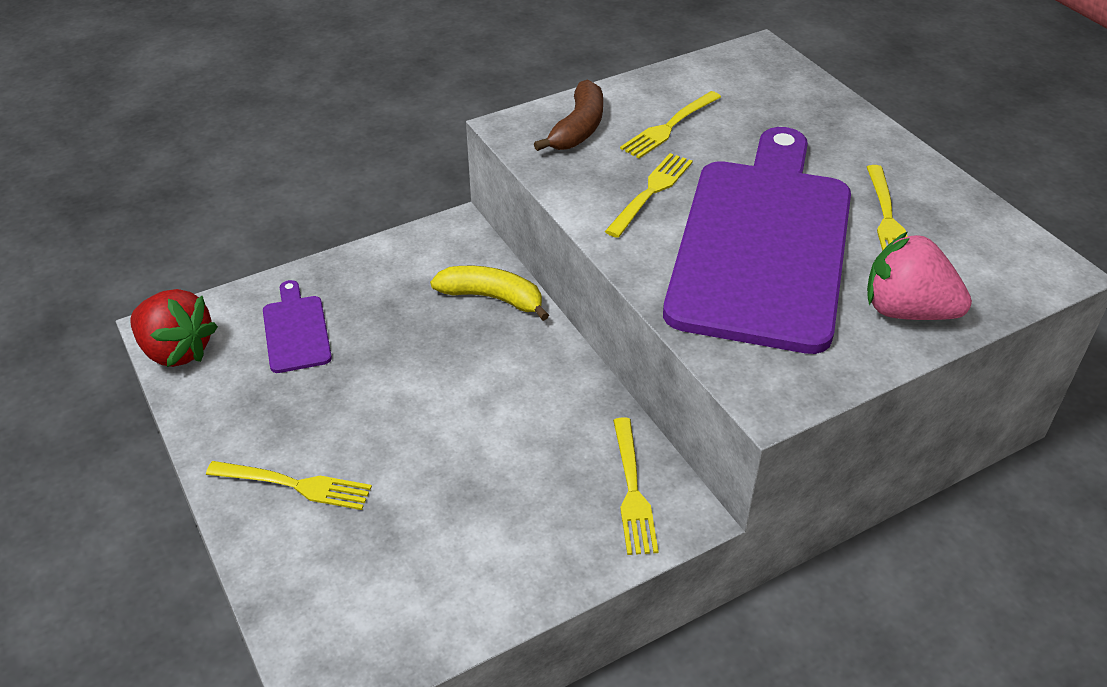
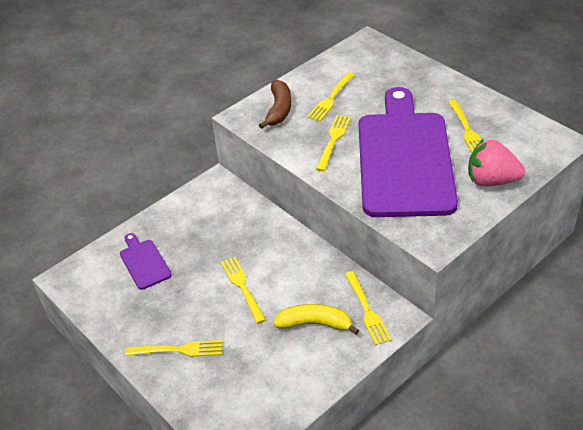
camera: 10 degrees left, 0 degrees up
red strawberry [130,289,218,367] -> none
yellow banana [430,266,549,321] -> yellow banana moved to [273,304,359,335]
none -> yellow fork [221,257,266,324]

